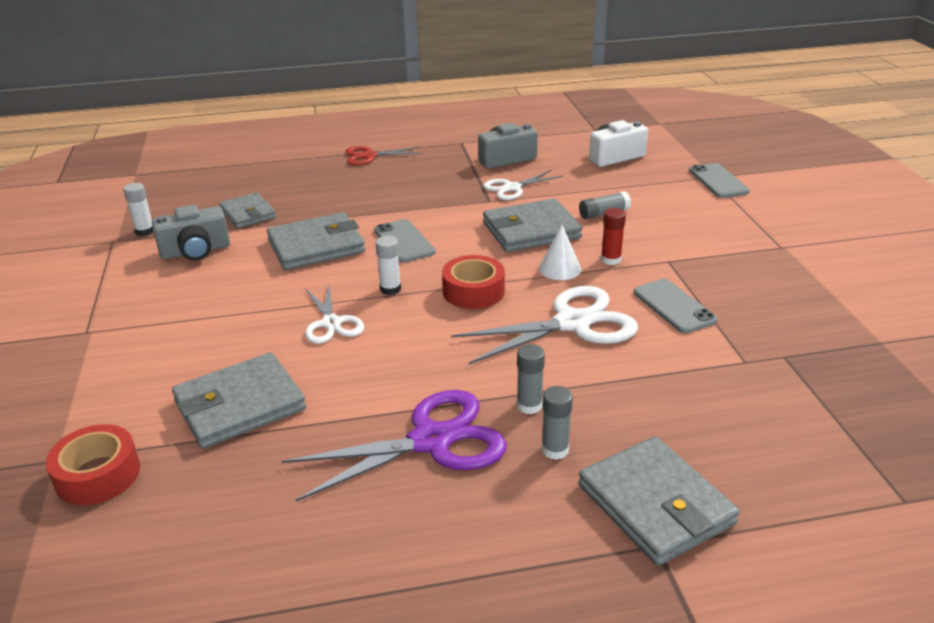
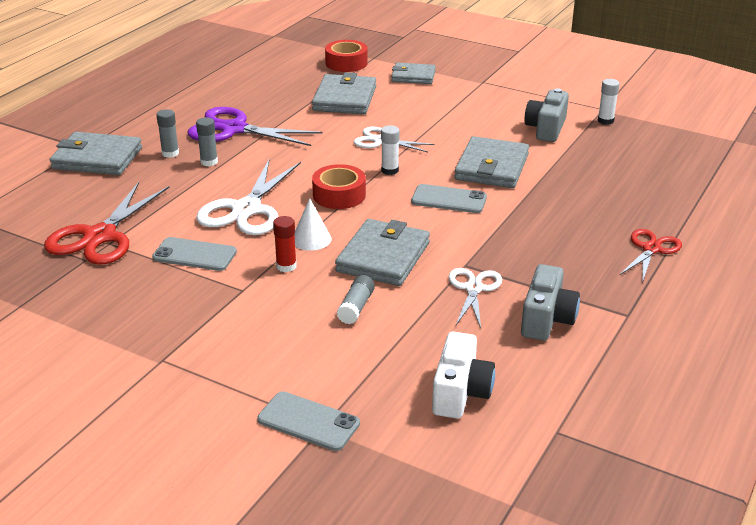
camera: 130 degrees right, 0 degrees up
grey wallet [219,192,276,228] -> grey wallet moved to [391,63,436,84]
purple scissors [282,390,507,502] -> purple scissors turned 90 degrees clockwise [187,107,322,146]
none -> red scissors [44,182,169,265]

